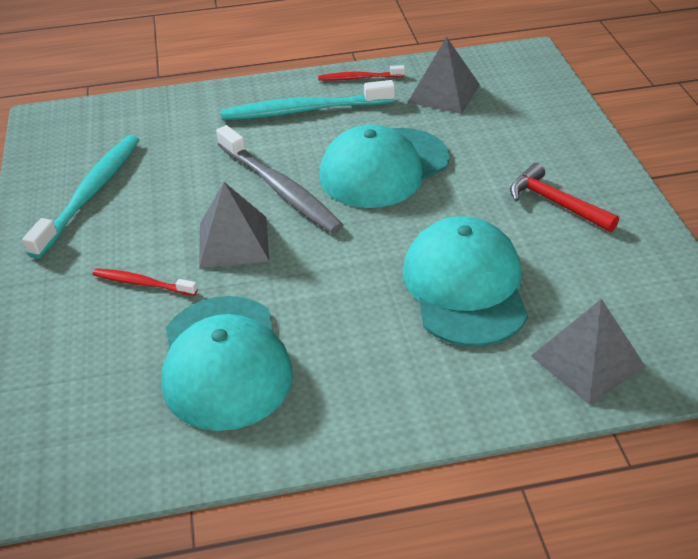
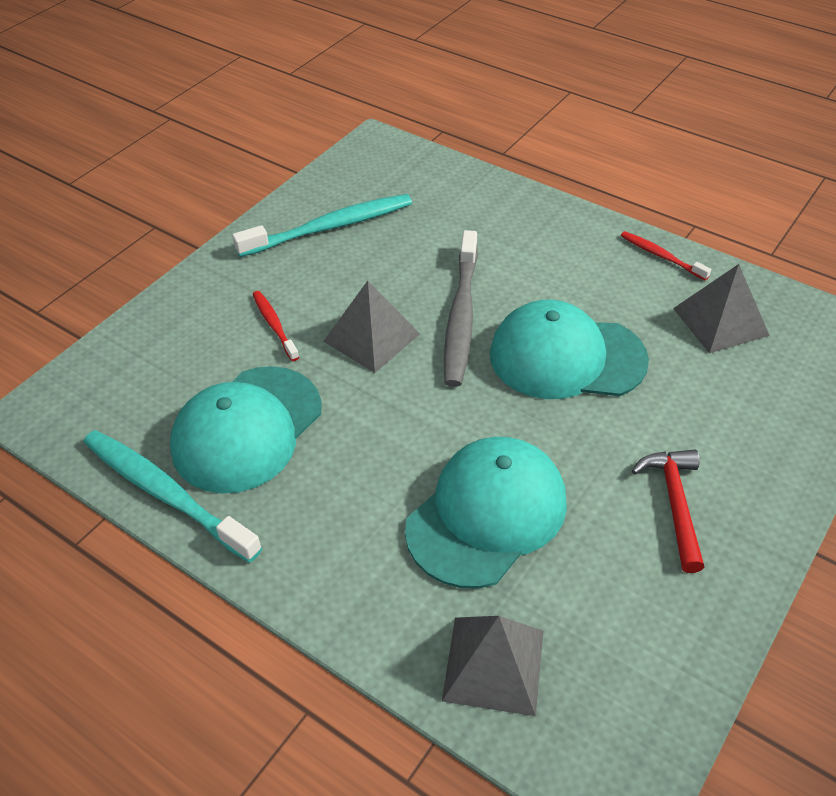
camera: 45 degrees right, 5 degrees up
turquoise toothbrush [221,80,395,120] -> turquoise toothbrush moved to [84,430,262,563]

